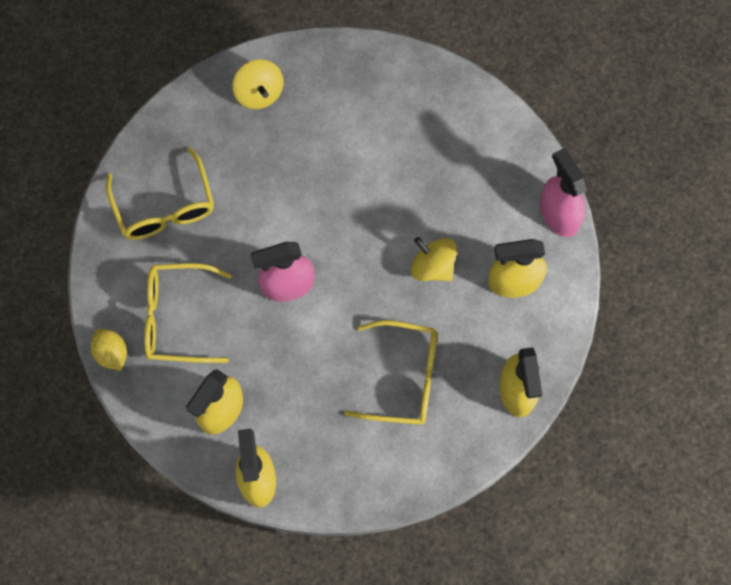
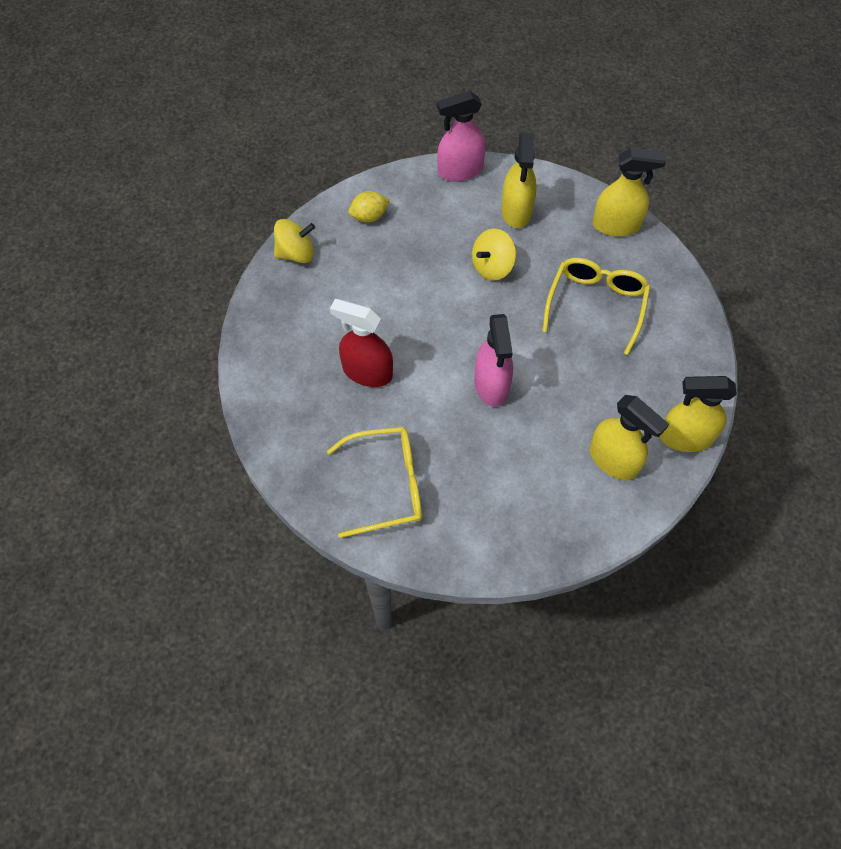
camera: 80 degrees left, 10 degrees down
yellow lemon [91,329,127,371] -> yellow lemon moved to [348,191,390,223]
yellow glasses [144,263,232,363] -> none
yellow spinning top [232,59,284,109] -> yellow spinning top moved to [274,219,315,263]
none -> red spray bottle [330,299,393,387]

